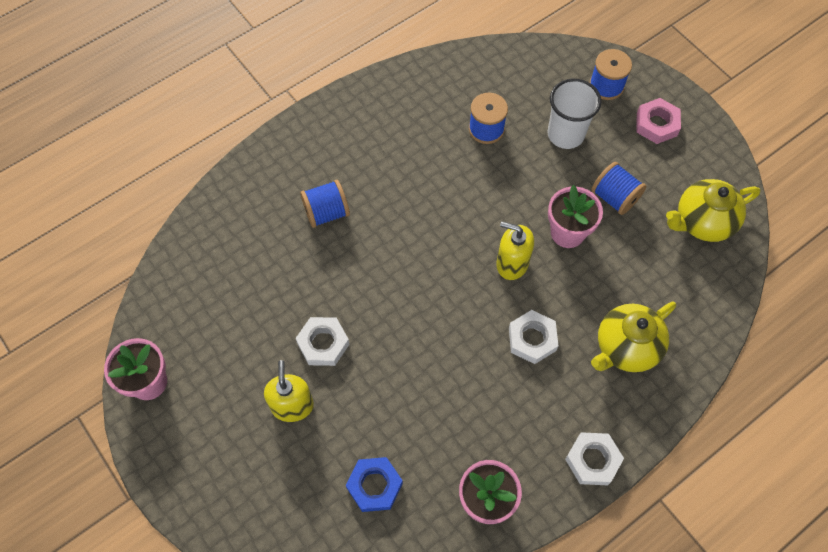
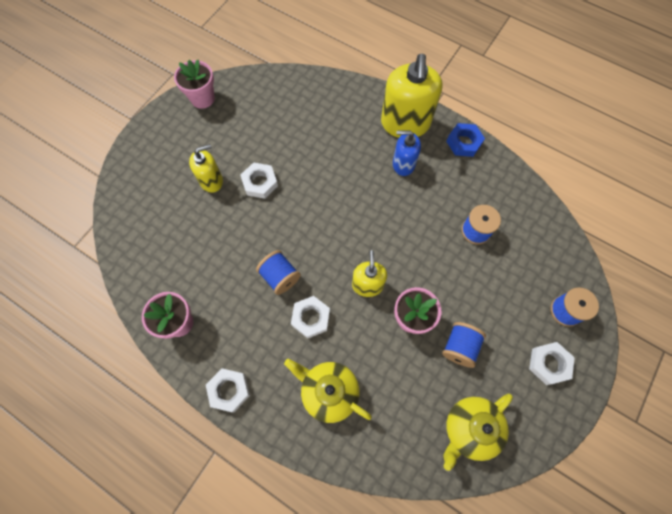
camera: 70 degrees right, 5 degrees up
blue spool [300,180,350,228] -> blue spool moved to [256,250,301,295]
blue nut [346,457,403,512] -> blue nut moved to [446,123,485,157]
white cup [548,79,601,149] -> none
pink nut [637,98,681,144] -> white nut [529,342,575,385]
yellow teapot [666,179,760,242] -> yellow teapot turned 90 degrees counterclockwise [443,393,513,471]
none -> yellow soap dispenser [381,54,443,138]
none -> blue soap dispenser [393,130,421,176]

